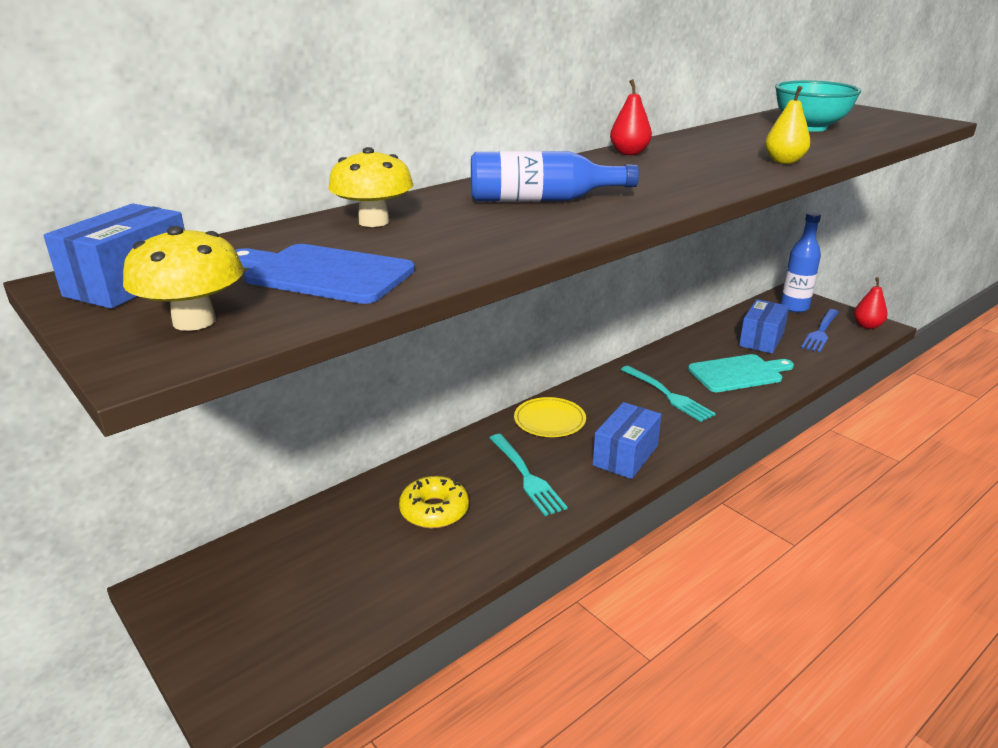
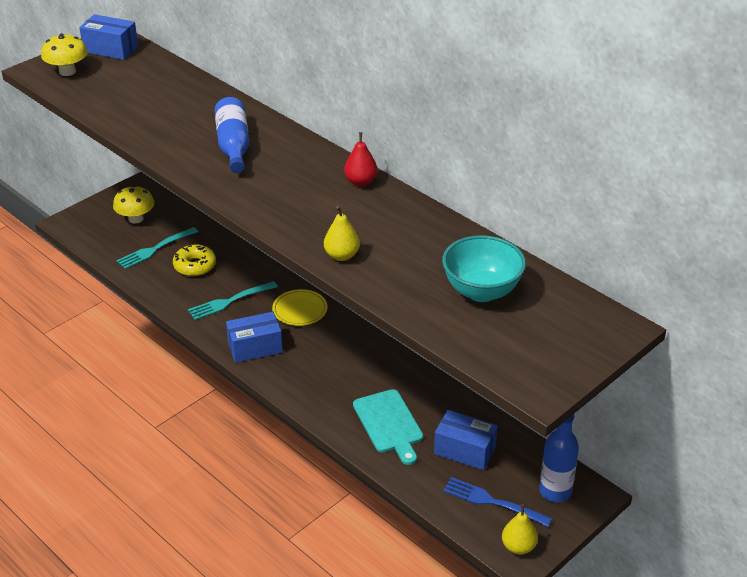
camera: 85 degrees right, 10 degrees up
blue cutting board [236,244,415,304] -> none
yellow mushroom [328,147,413,227] -> yellow mushroom moved to [113,185,155,224]
blue box [593,402,662,479] -> blue box turned 45 degrees counterclockwise [226,312,283,363]
turquoise fork [621,366,716,422] -> turquoise fork moved to [117,227,198,269]
red pear [854,277,888,329] -> yellow pear [502,504,538,555]

